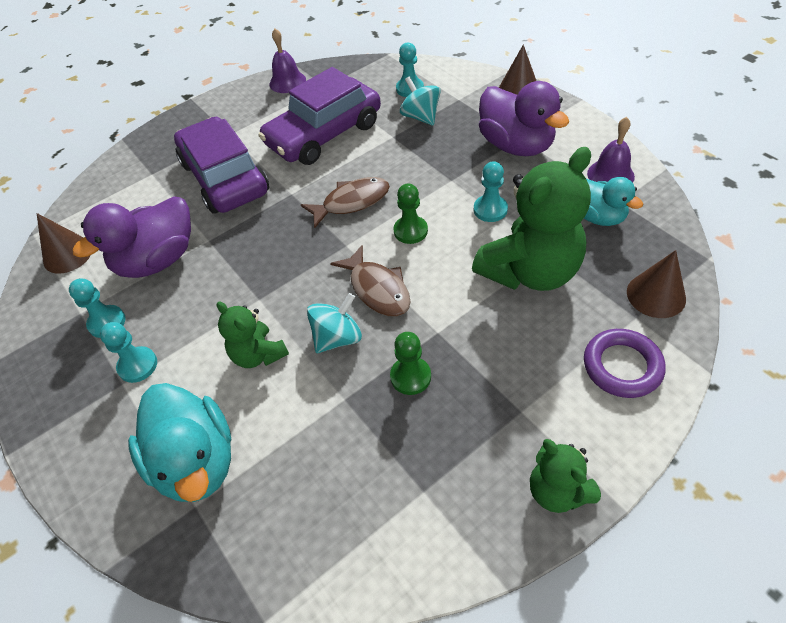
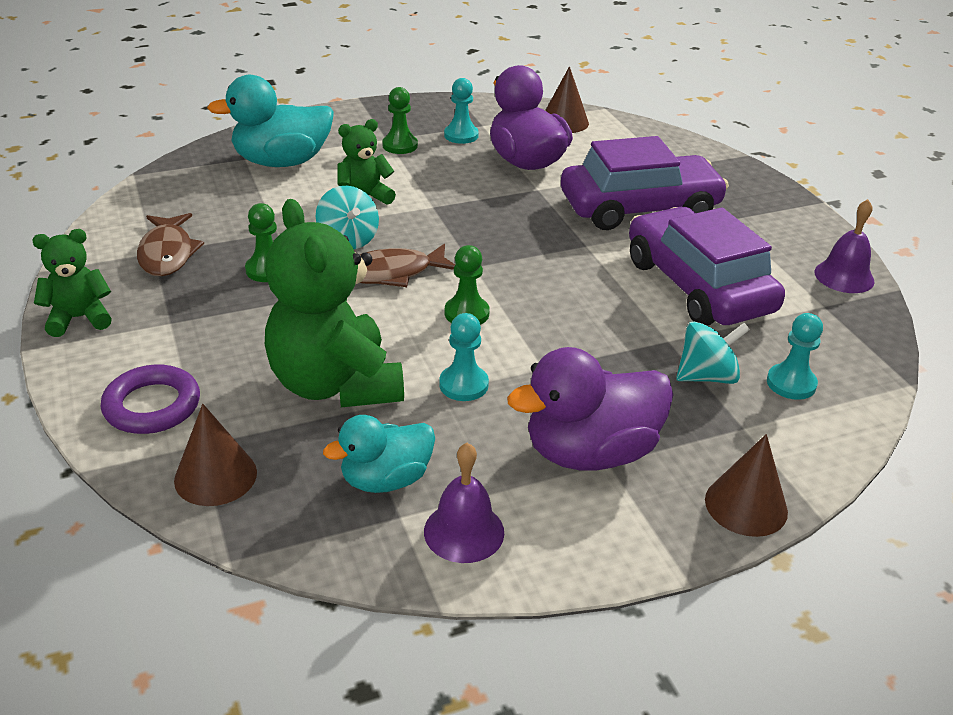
camera: 100 degrees right, 15 degrees down
turquoise pawn [100,322,157,383] -> green pawn [382,87,418,154]
brown fish [301,177,390,228] -> brown fish moved to [137,213,204,276]

